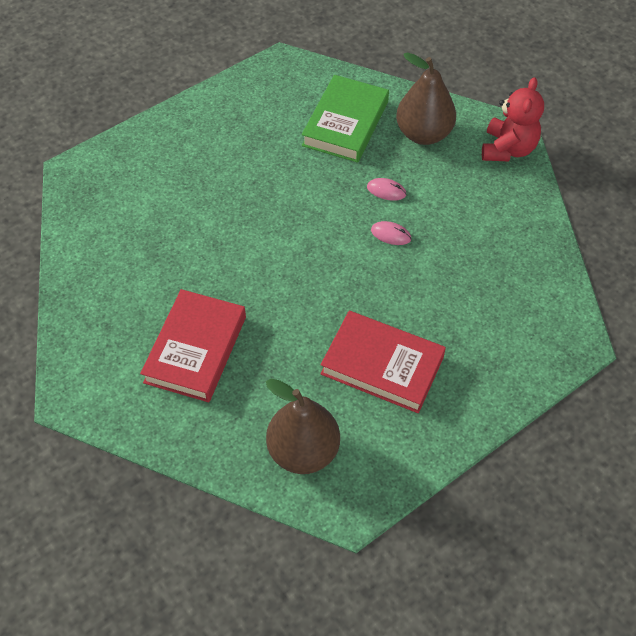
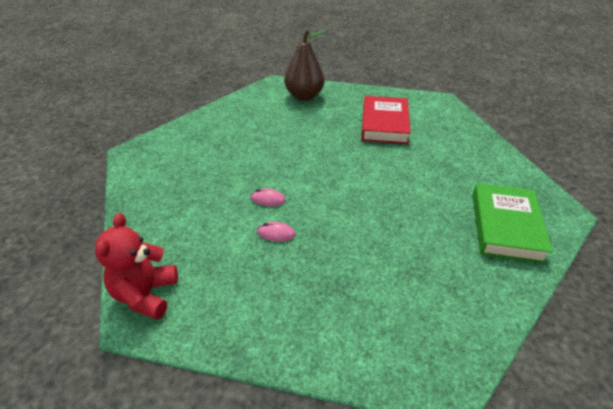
camera: 170 degrees right, 15 degrees down
green book [302,75,389,163] -> green book moved to [472,183,553,264]
red book [321,311,446,413] -> none
brown pear [396,53,456,145] -> none

